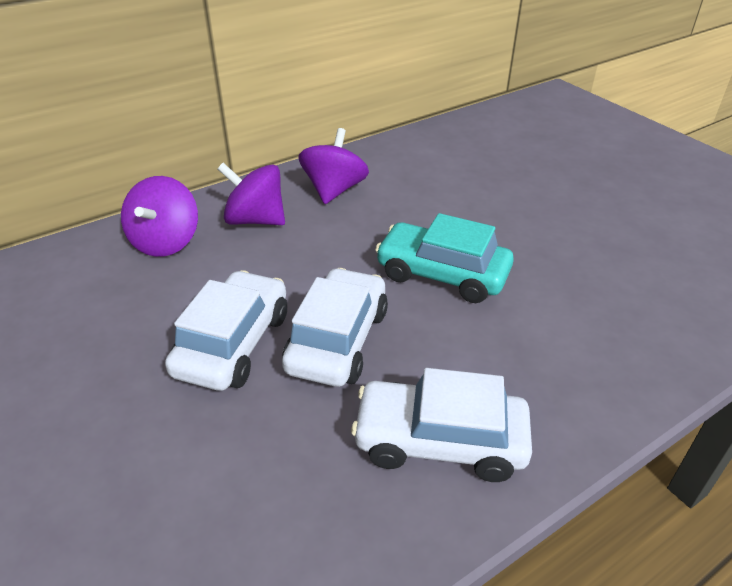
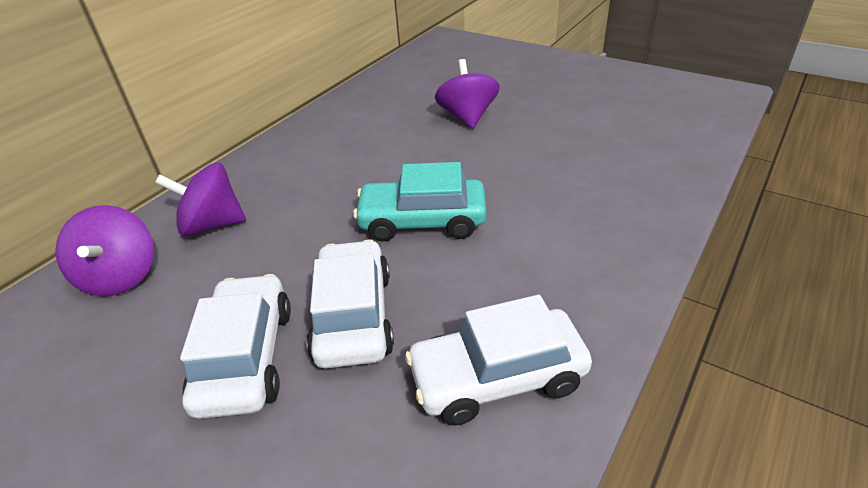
camera: 20 degrees left, 0 degrees up
purple spinning top [299,128,369,204] -> purple spinning top moved to [435,59,500,128]

